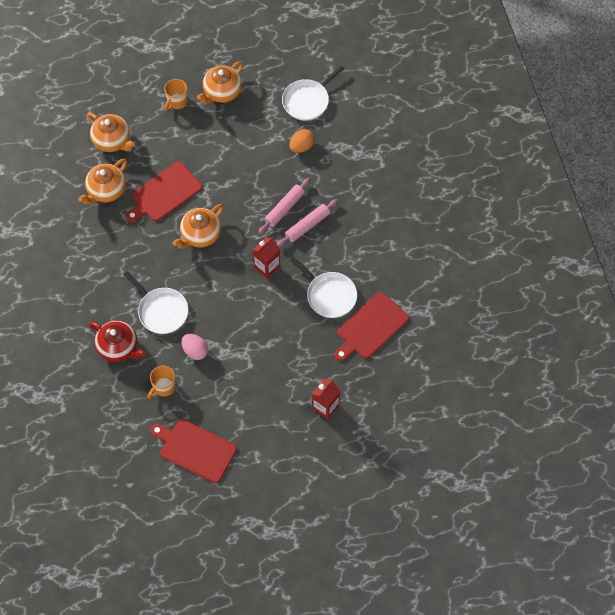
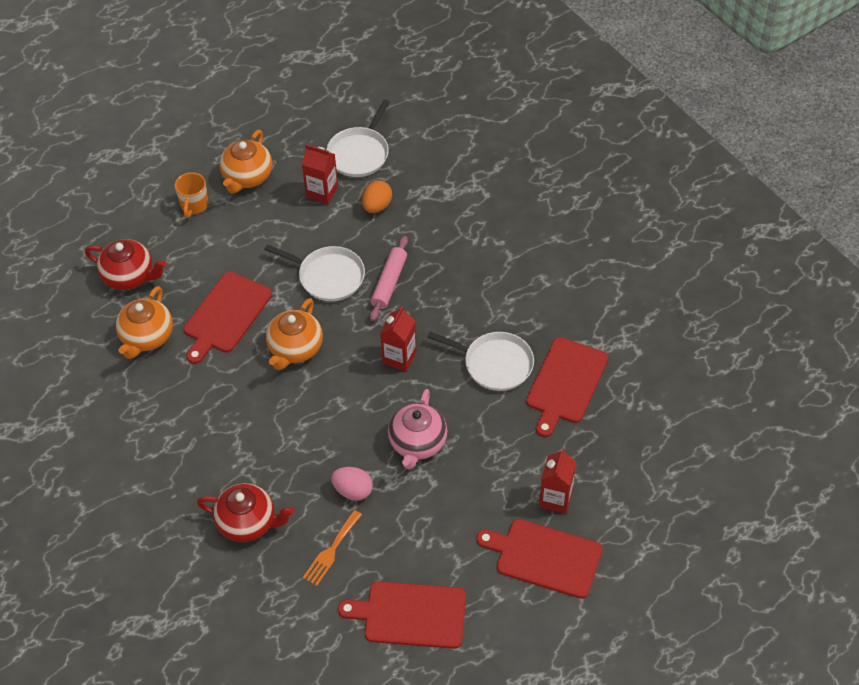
camera: 20 degrees left, 10 degrees down
orange teapot [87,112,135,152] -> red teapot [85,239,166,290]
white pan [124,271,189,334] -> white pan moved to [264,244,365,301]
orange mug [148,365,176,399] -> orange fork [303,510,362,586]
pink rolling pin [277,199,338,247] -> none
none -> red carton [302,144,338,204]
none -> pink teapot [388,389,447,470]
none -> red cutting board [476,519,602,599]

